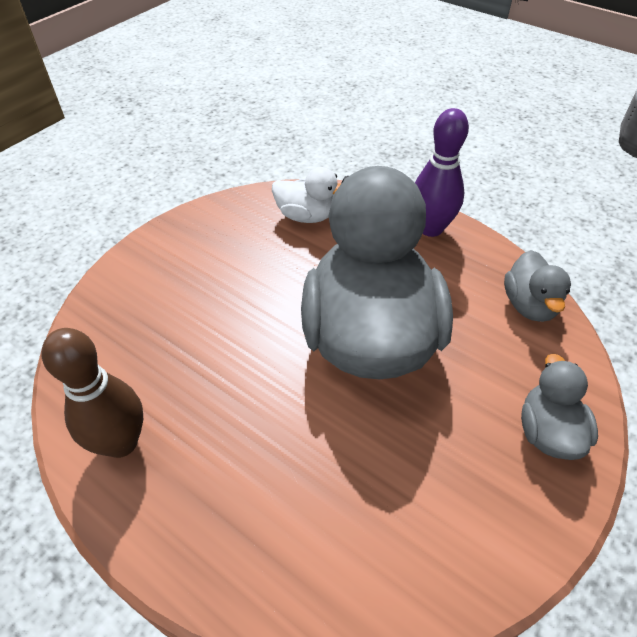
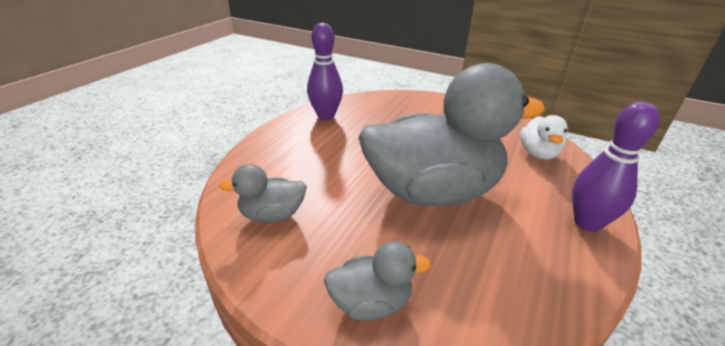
camera: 80 degrees right, 15 degrees down
brown bowling pin [41,328,143,458] -> purple bowling pin [307,23,343,120]
grey duck [504,250,571,322] -> grey duck moved to [219,164,307,223]

